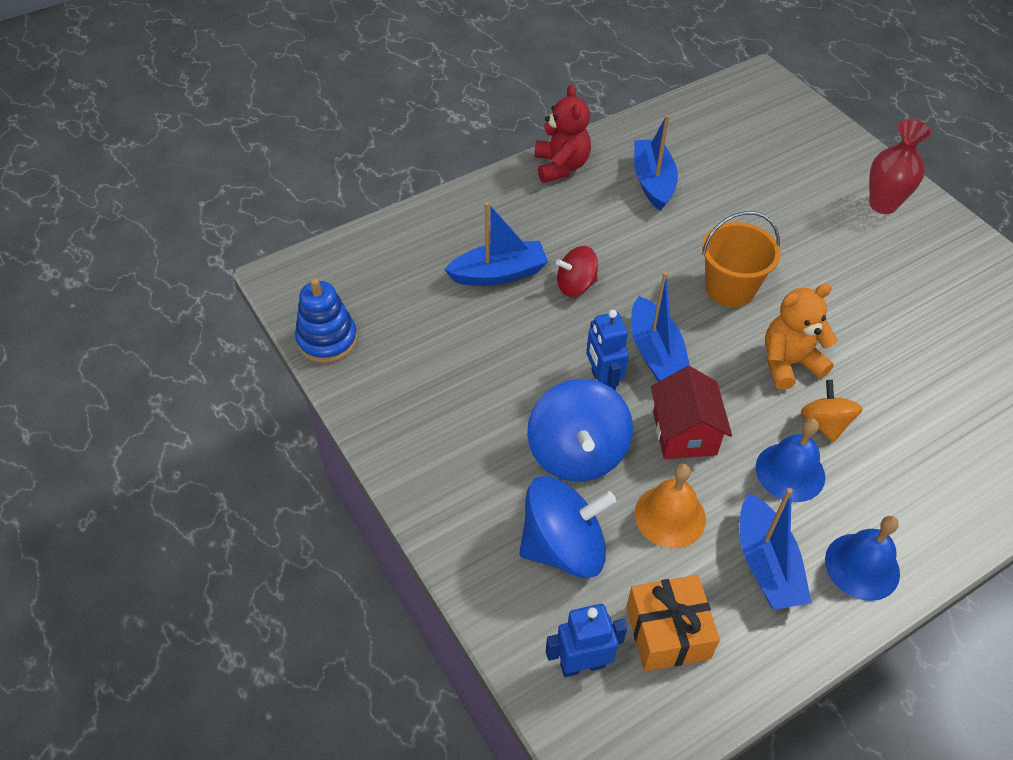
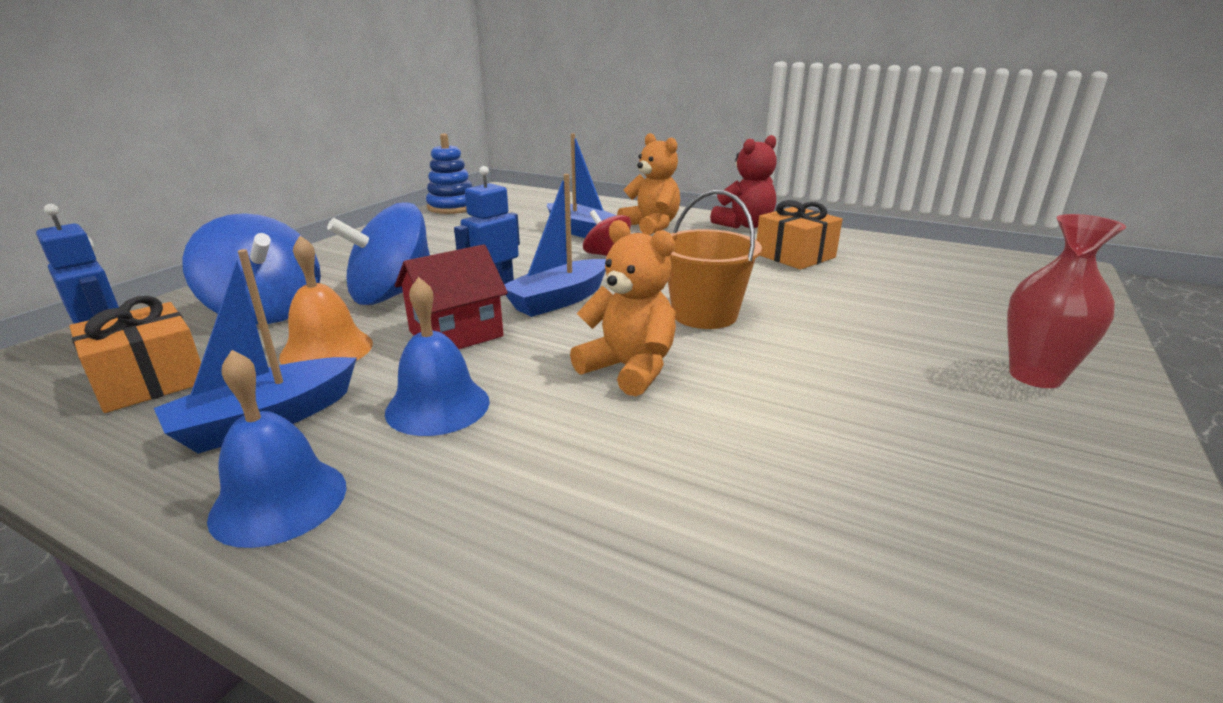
camera: 60 degrees right, 25 degrees down
blue boat [634,115,678,211] -> orange gift [757,200,842,270]
orange spinning top [801,380,863,443] -> none
none -> orange teddy bear [617,133,680,235]

